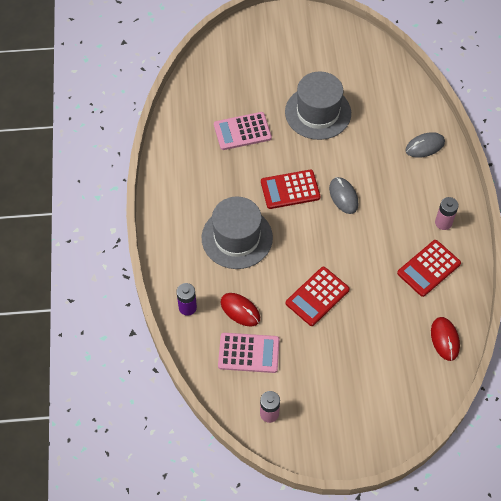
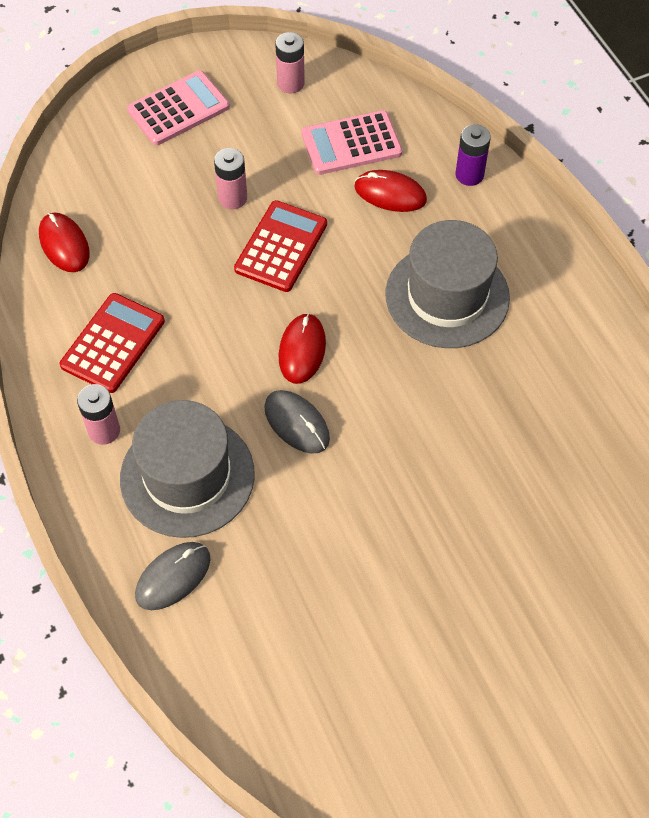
camera: 160 degrees right, 0 degrees up
pink calculator [214,112,272,150] -> pink calculator moved to [127,70,230,145]
red calculator [261,170,321,209] -> none
grey hat [285,71,351,140] -> grey hat moved to [120,400,255,538]
none -> pink battery [214,148,247,209]
none -> red mouse [279,313,326,384]

